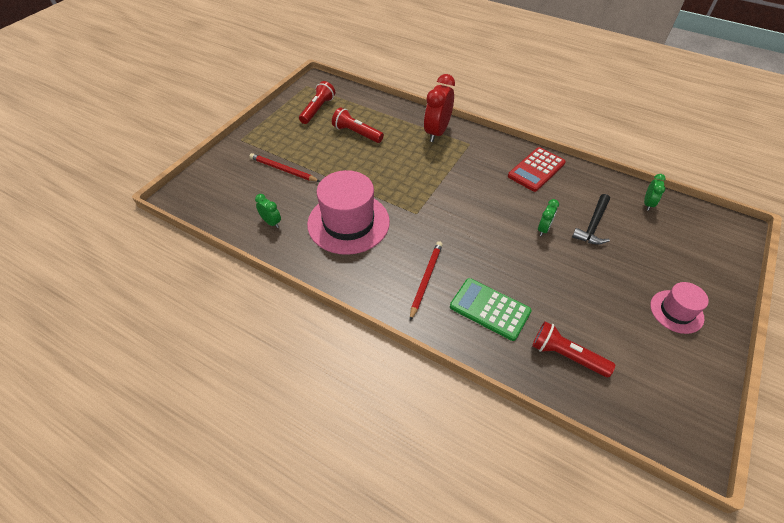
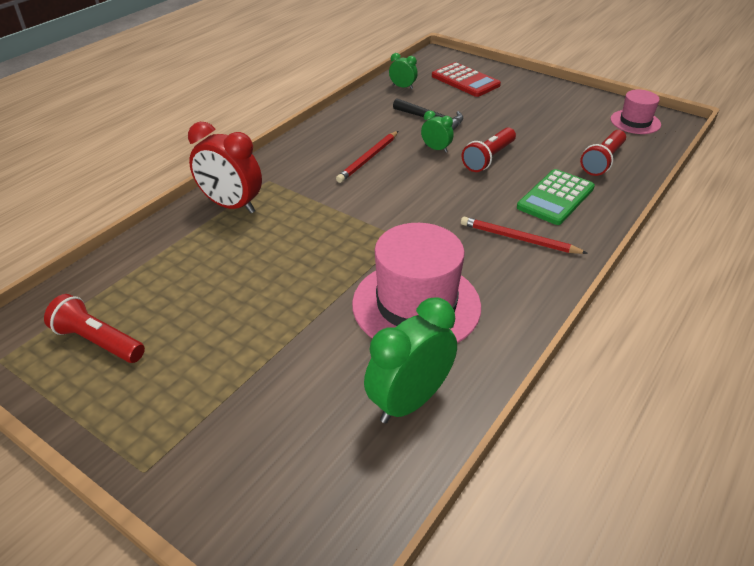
camera: 85 degrees left, 10 degrees down
red pencil [250,153,320,182] -> red pencil moved to [336,131,398,183]
green clock [255,194,281,228] -> green clock [364,297,457,423], size x1.98
red flashlight [332,107,384,143] -> red flashlight moved to [462,127,516,172]
red calculator [508,147,566,192] -> red calculator moved to [432,62,501,97]
pink hat [650,282,709,334] -> pink hat moved to [610,90,661,134]

